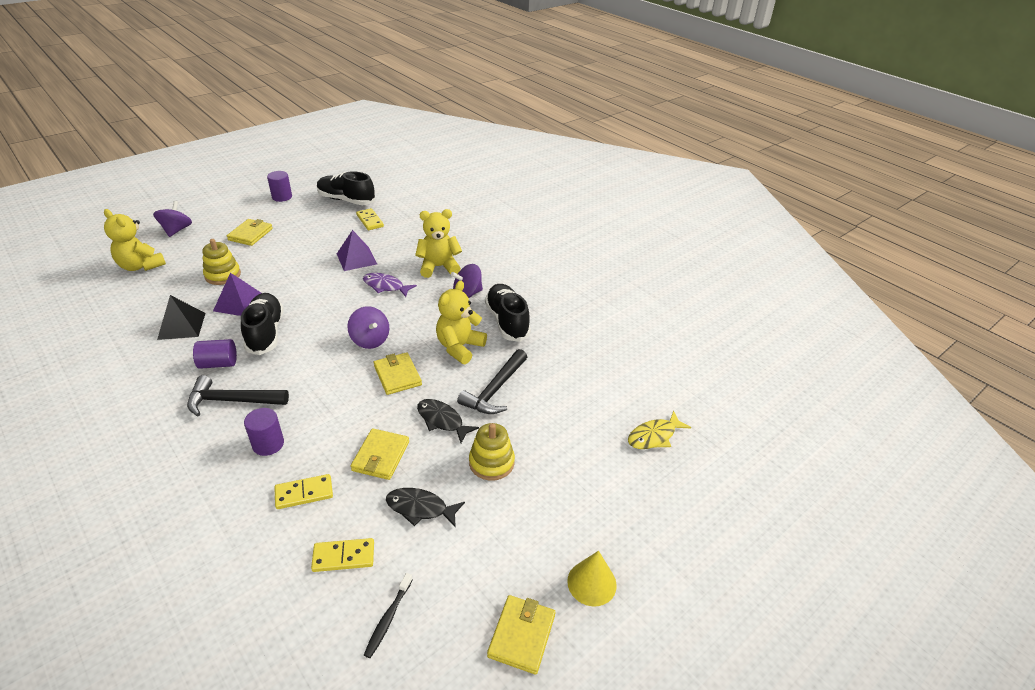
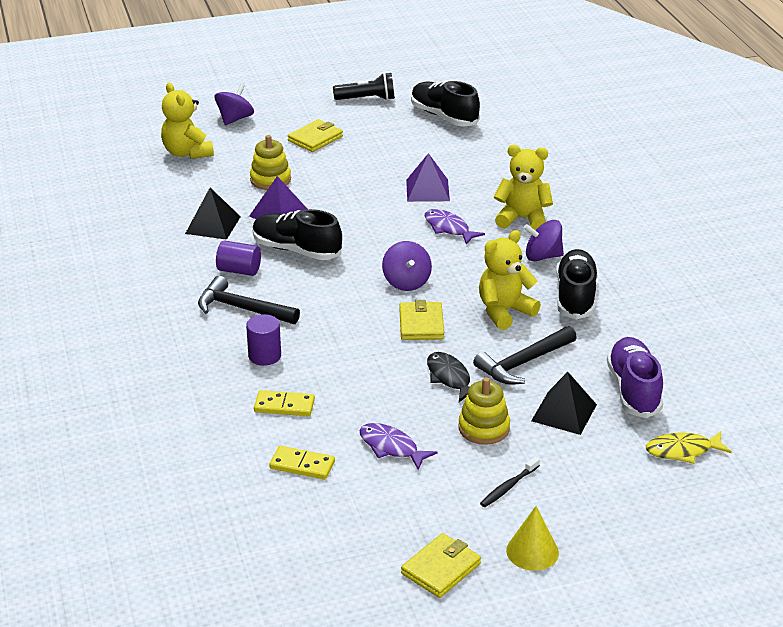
camera: 25 degrees right, 5 degrees down
black shoe [241,293,284,355] -> black shoe turned 75 degrees counterclockwise [252,209,342,260]
purple cylinder [267,171,292,202] -> black flashlight [333,73,395,100]
yellow wallet [350,428,409,480] -> none
yellow domino [356,208,384,230] -> none
black toothbrush [364,573,413,658] -> black toothbrush moved to [480,457,540,507]
black fish [386,488,465,528] -> purple fish [359,423,438,470]
none -> black pyramid [531,372,597,435]
none -> purple shoe [607,337,663,418]

